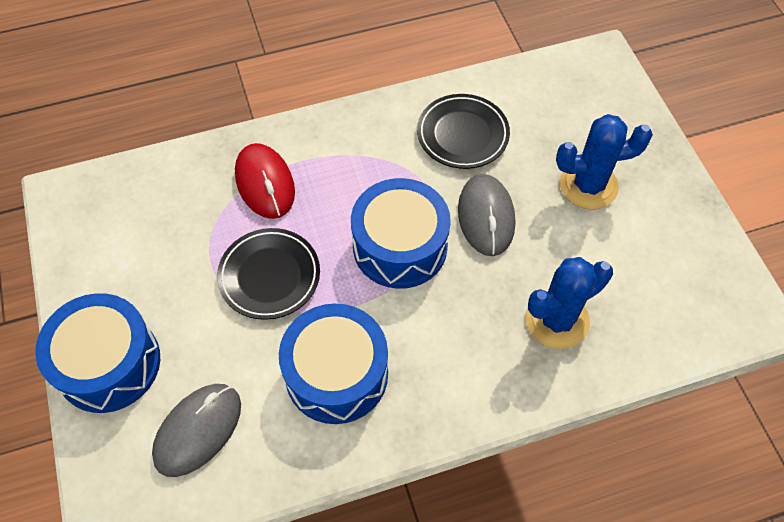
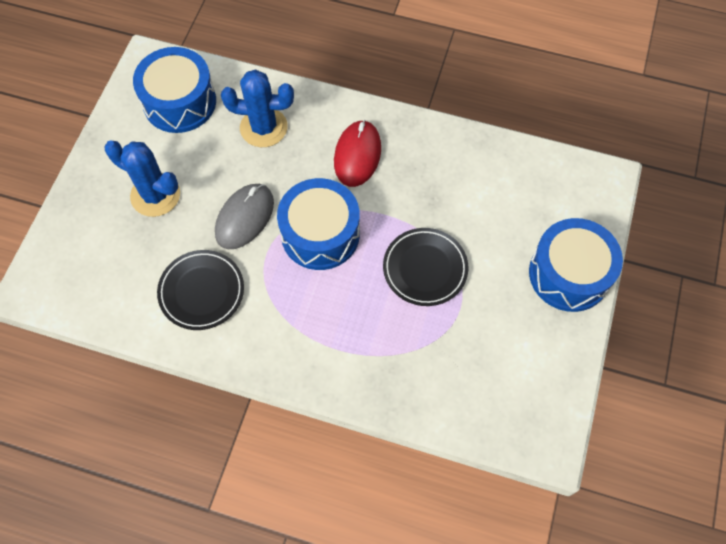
camera: 145 degrees left, 5 degrees up
grey mouse [152,384,241,477] -> none
red mouse [235,143,295,219] -> red mouse moved to [334,120,381,187]
blue drum [279,304,388,424] -> blue drum moved to [133,47,216,133]

